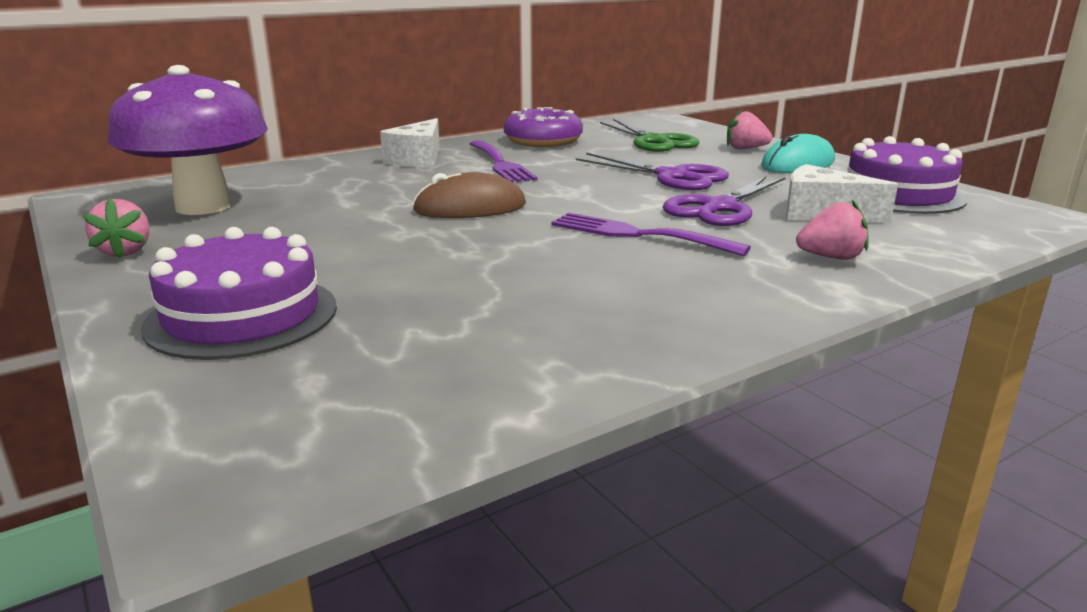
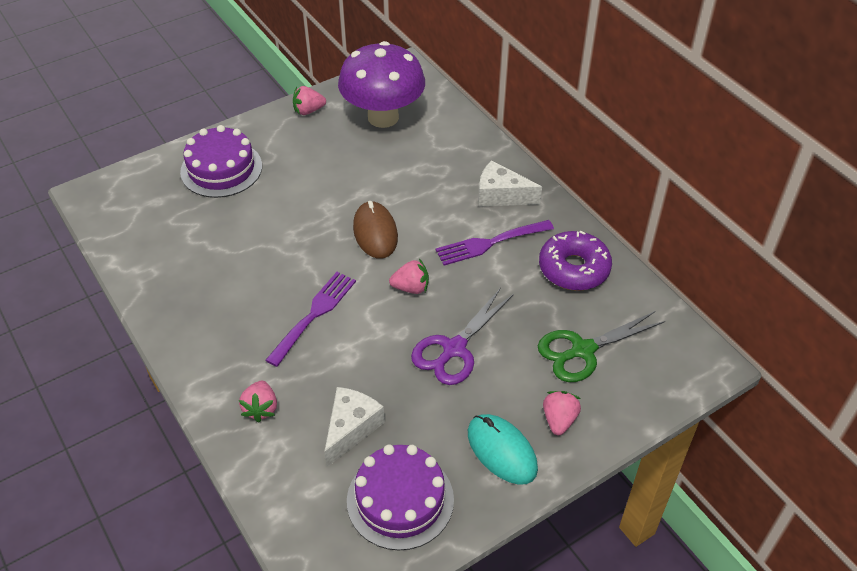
camera: 90 degrees right, 25 degrees up
purple scissors [663,176,786,226] -> none
none -> pink strawberry [389,259,429,294]

